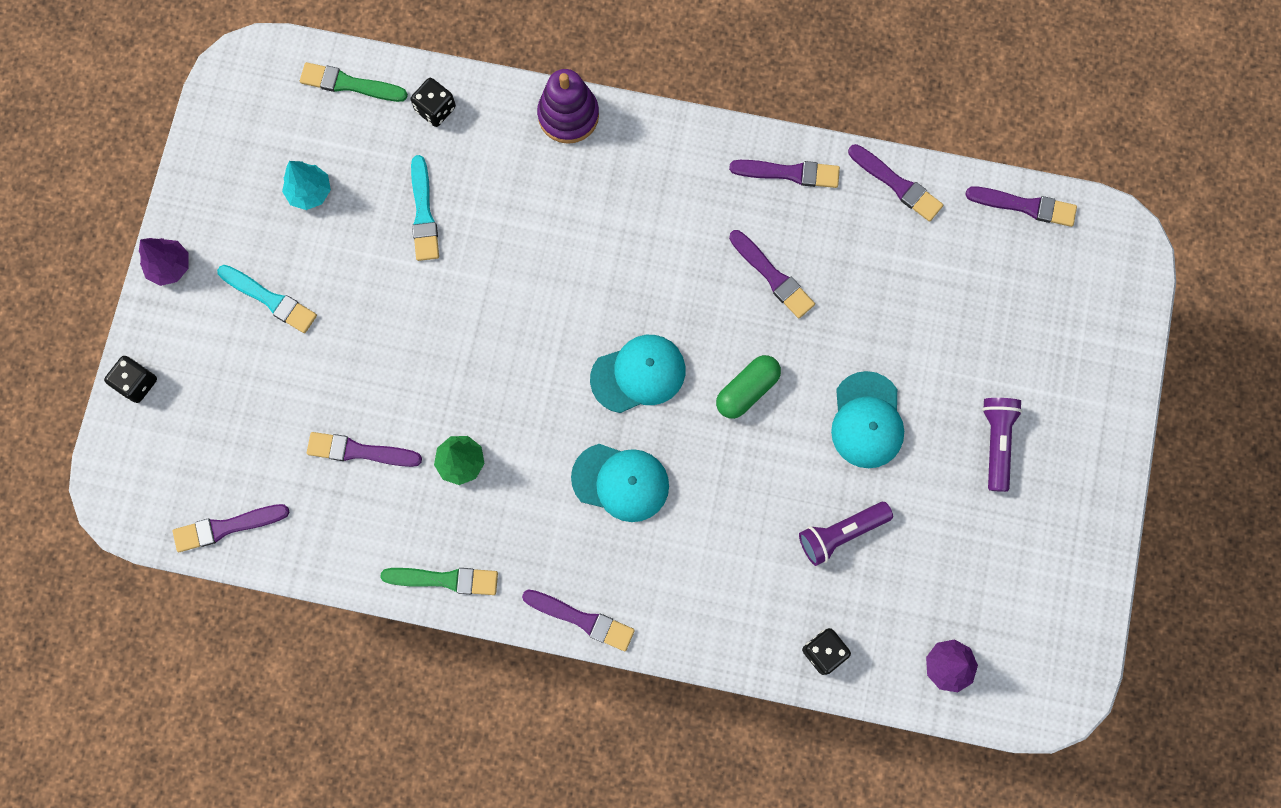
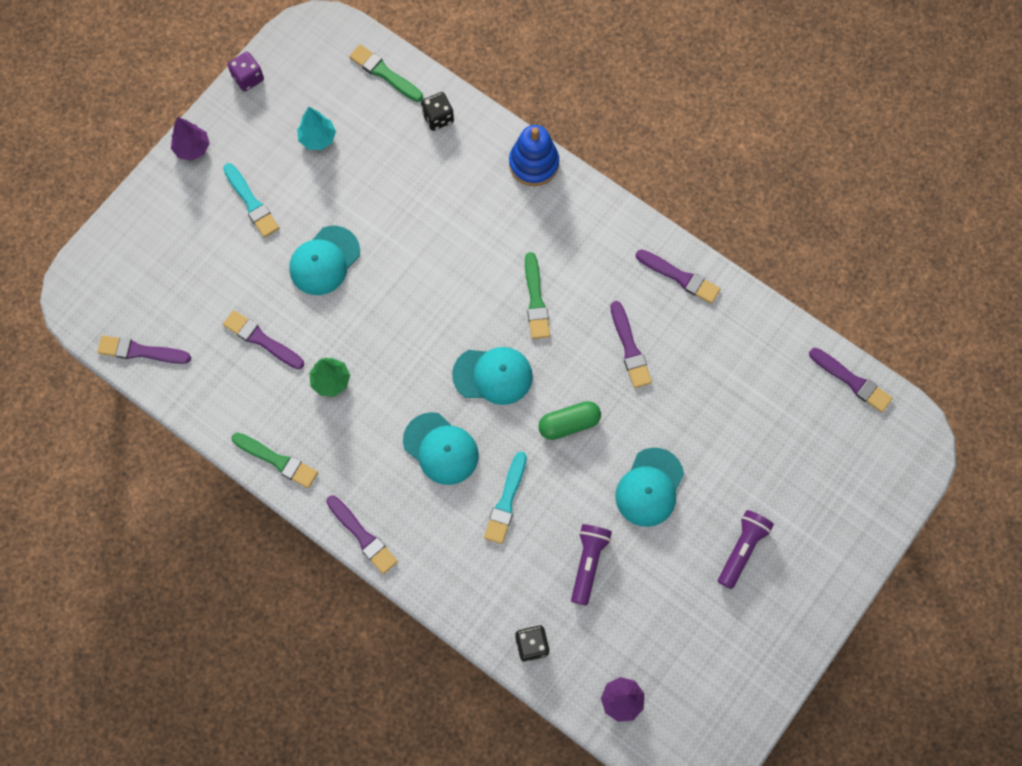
camera: 25 degrees right, 5 degrees down
black dice [104,356,157,403] -> none
turquoise brush [411,155,439,261] -> turquoise brush moved to [484,451,527,544]
purple stacking toy [537,69,599,144] -> blue stacking toy [509,125,559,186]
purple flashlight [799,502,893,566] -> purple flashlight turned 105 degrees clockwise [571,524,612,606]
purple brush [848,144,943,222] -> none
none -> purple dice [228,52,264,92]
none -> turquoise cap [289,226,360,295]
none -> green brush [525,252,550,339]

